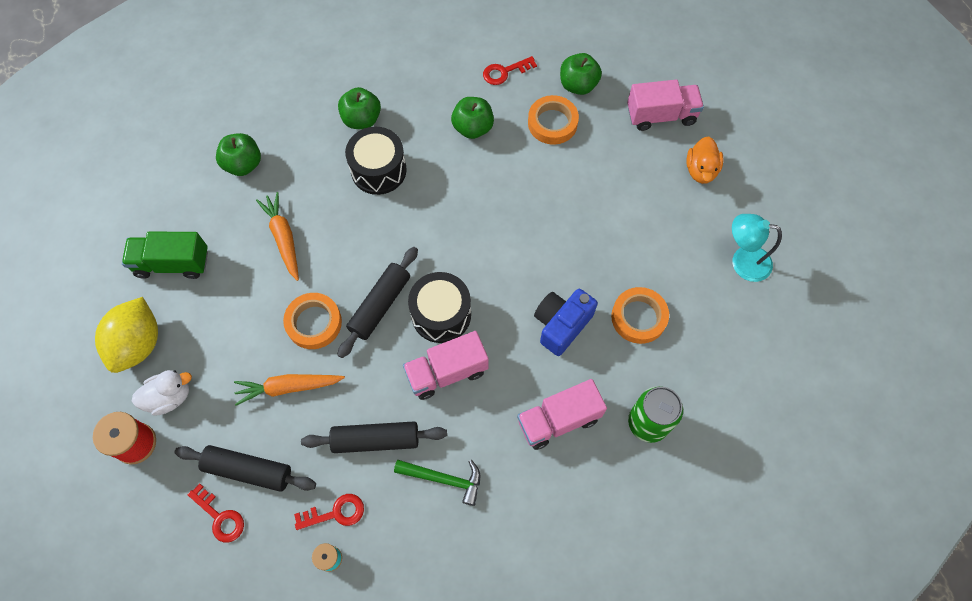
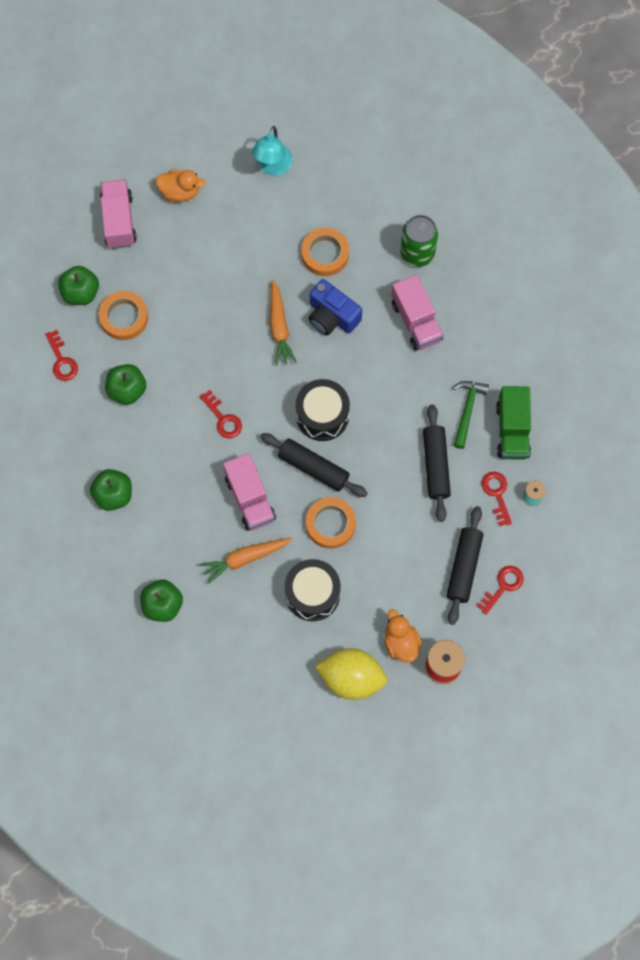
camera: 90 degrees left, 5 degrees up
green truck [122,231,208,279] -> green truck moved to [496,386,531,459]
white duck [132,370,192,416] -> orange duck [384,609,422,662]
orange carrot [234,374,345,406] -> orange carrot moved to [270,279,297,366]
black drum [345,127,407,195] -> black drum moved to [285,559,341,621]
pink truck [403,331,489,400] -> pink truck moved to [223,453,276,531]
none -> red key [200,390,242,439]

